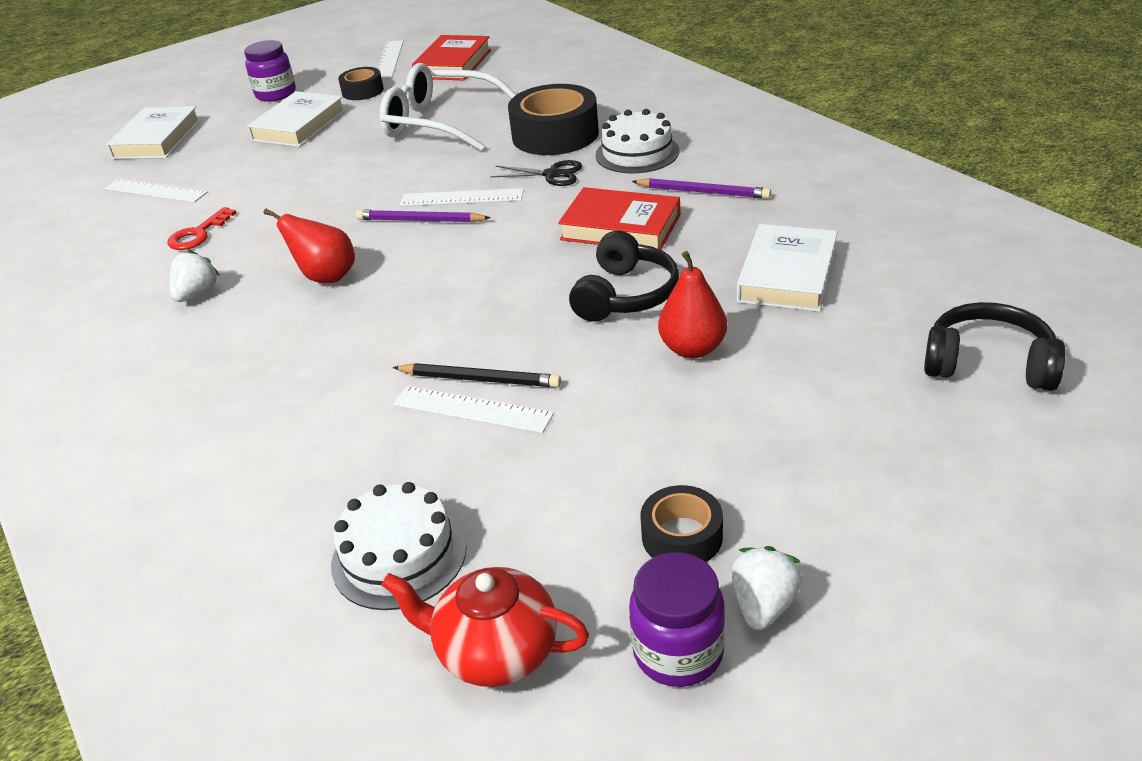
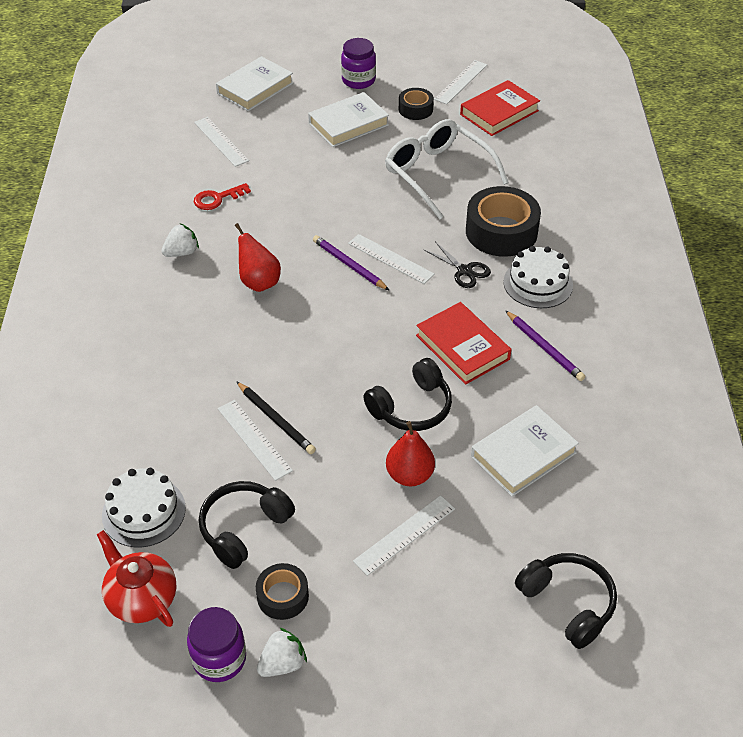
camera: 30 degrees right, 10 degrees up
none -> black headphones [199,481,295,569]
none -> white ruler [353,495,455,576]

